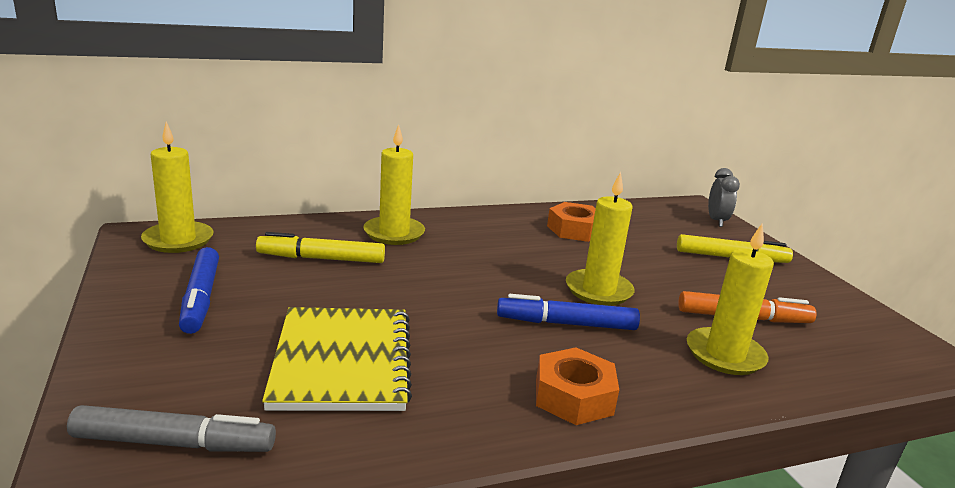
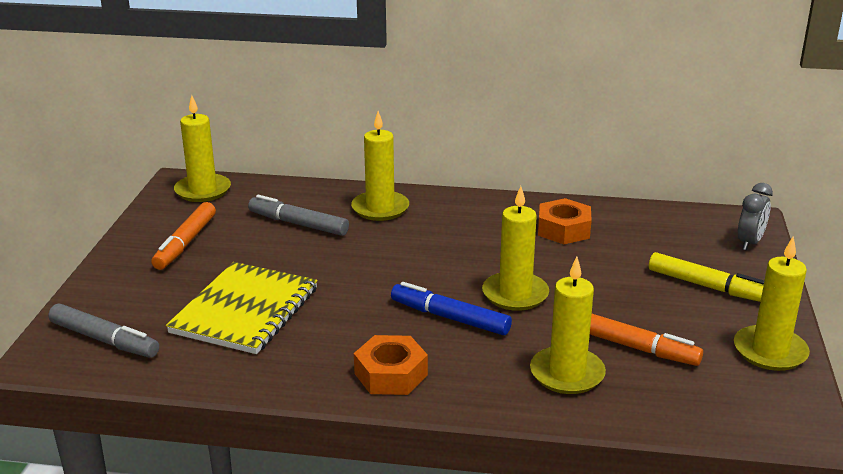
camera: 30 degrees right, 5 degrees up
blue marker [179,247,219,334] -> orange marker [151,202,216,270]
yellow marker [256,232,385,263] -> grey marker [248,195,349,236]
none -> yellow candle [734,237,810,371]

